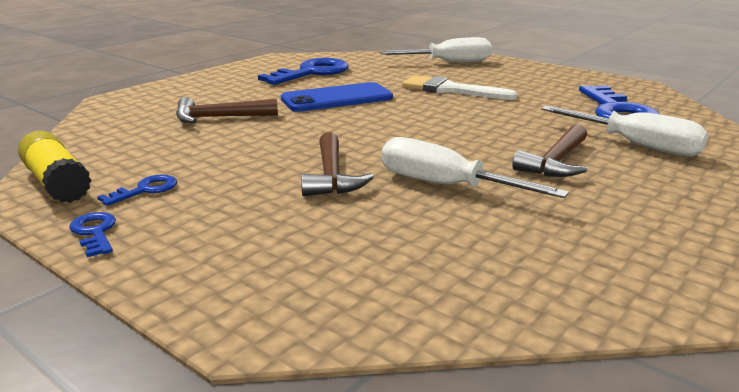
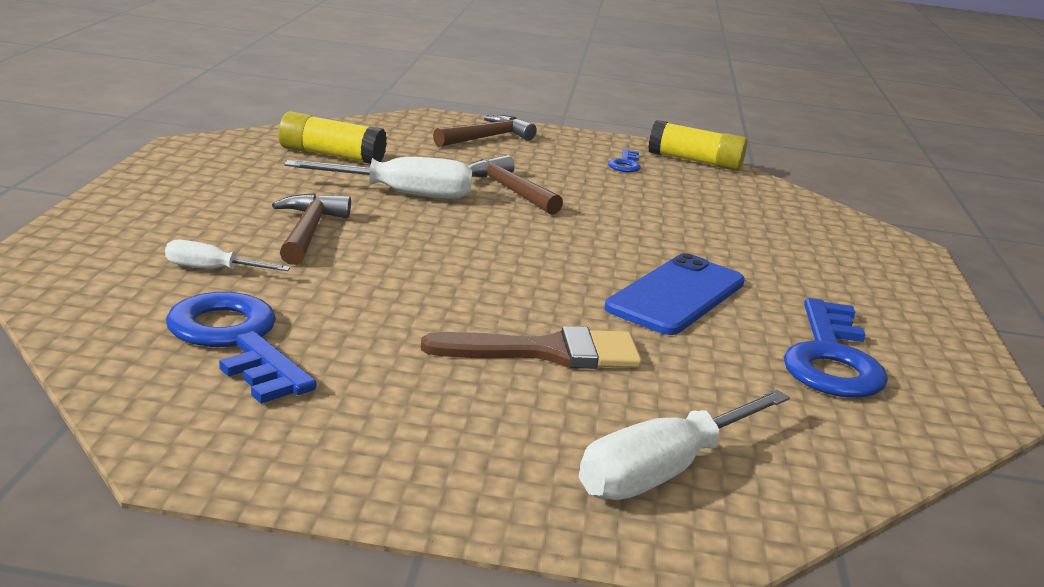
camera: 145 degrees right, 0 degrees up
blue key [69,212,116,257] -> none
brown hammer [176,97,278,123] -> brown hammer moved to [433,115,537,147]
white brush [402,75,517,100] -> brown brush [421,326,642,369]
white screwdriver [541,106,708,157] -> white screwdriver [165,240,290,271], size x0.55
none -> yellow glue stick [278,111,387,164]

